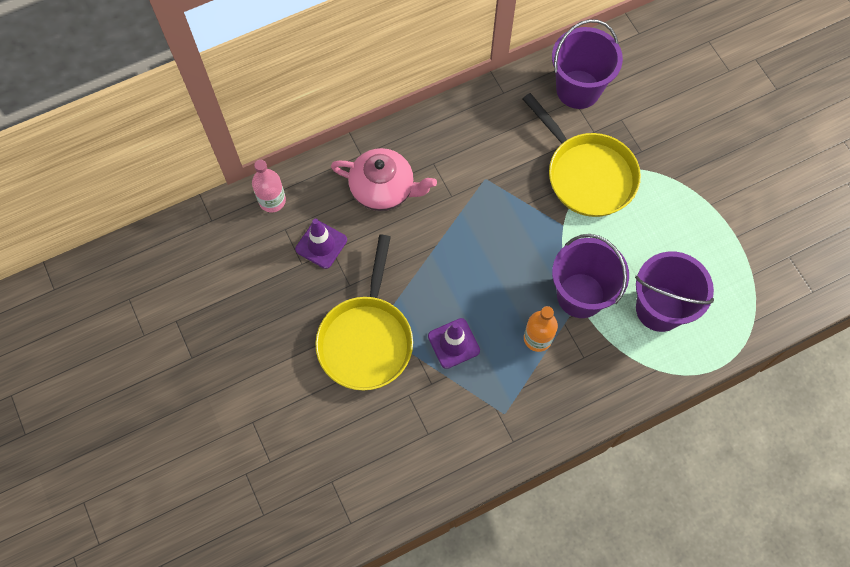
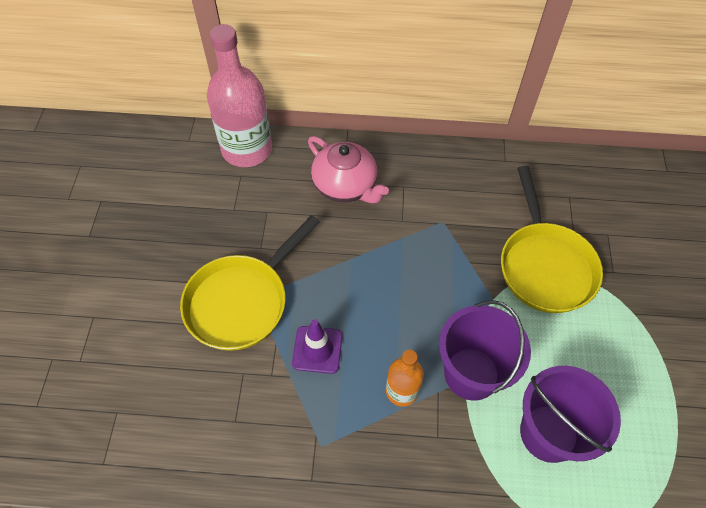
camera: 30 degrees right, 10 degrees down
pink bottle [252,160,286,212] -> pink bottle [207,24,272,167], size x1.92
purple traffic cone [295,219,347,269] -> none
purple bucket [552,19,623,109] -> none

